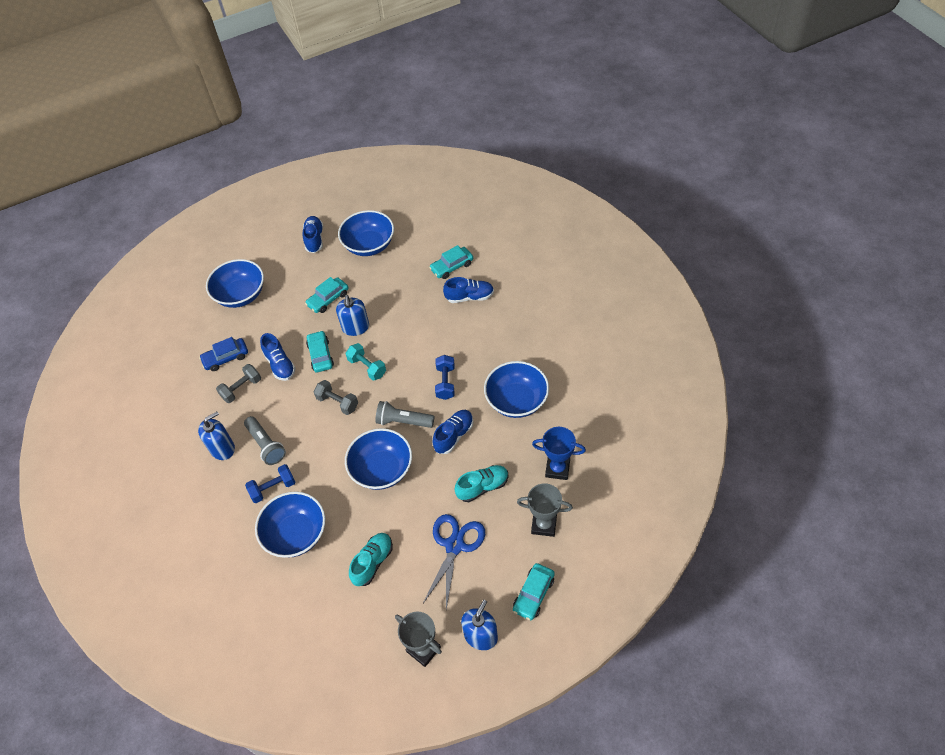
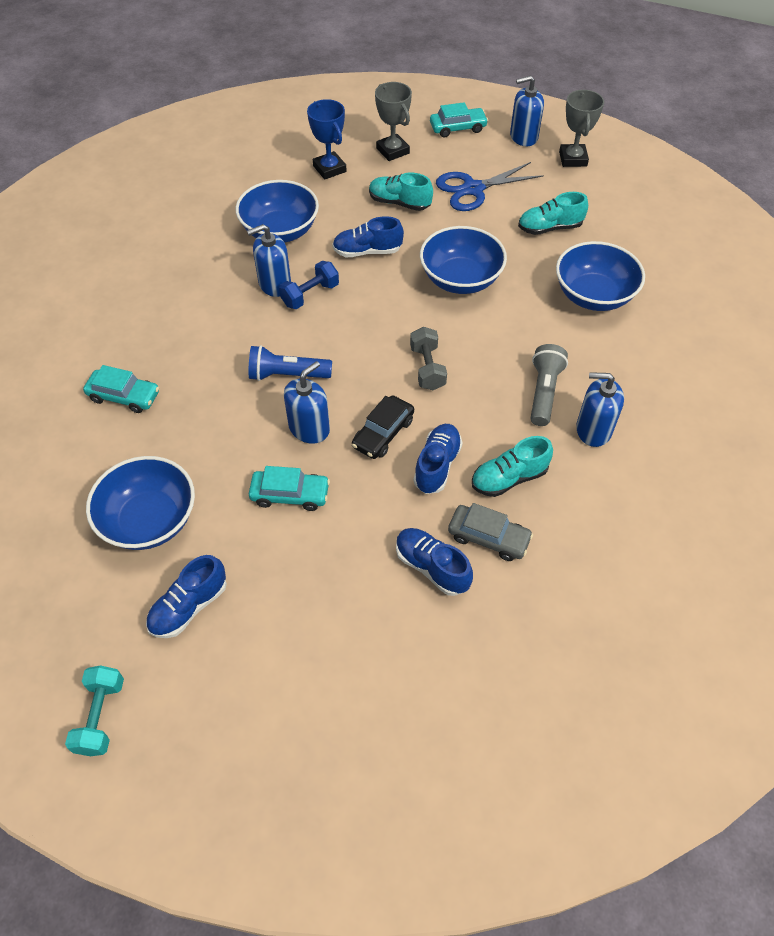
camera: 135 degrees left, 0 degrees up
blue car [199,337,248,371] -> grey car [448,503,533,561]
blue bowl [206,259,264,308] -> none
grey dumbbell [216,364,261,403] -> turquoise shoe [472,436,553,497]
blue dumbbell [245,464,295,503] -> none
turquoise car [306,331,334,373] -> black car [352,395,414,459]
turquoise dumbbell [346,343,386,381] -> turquoise dumbbell moved to [65,665,124,756]
grey flashlight [375,401,434,428] -> none
blue shoe [443,277,494,303] -> blue shoe moved to [396,528,473,596]
none -> blue soap dispenser [247,224,291,297]
none -> blue flashlight [249,345,332,381]

